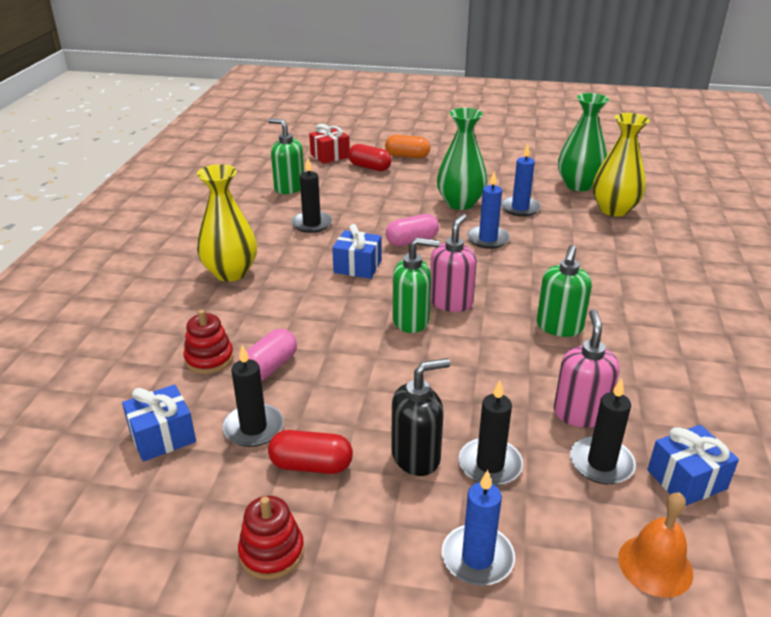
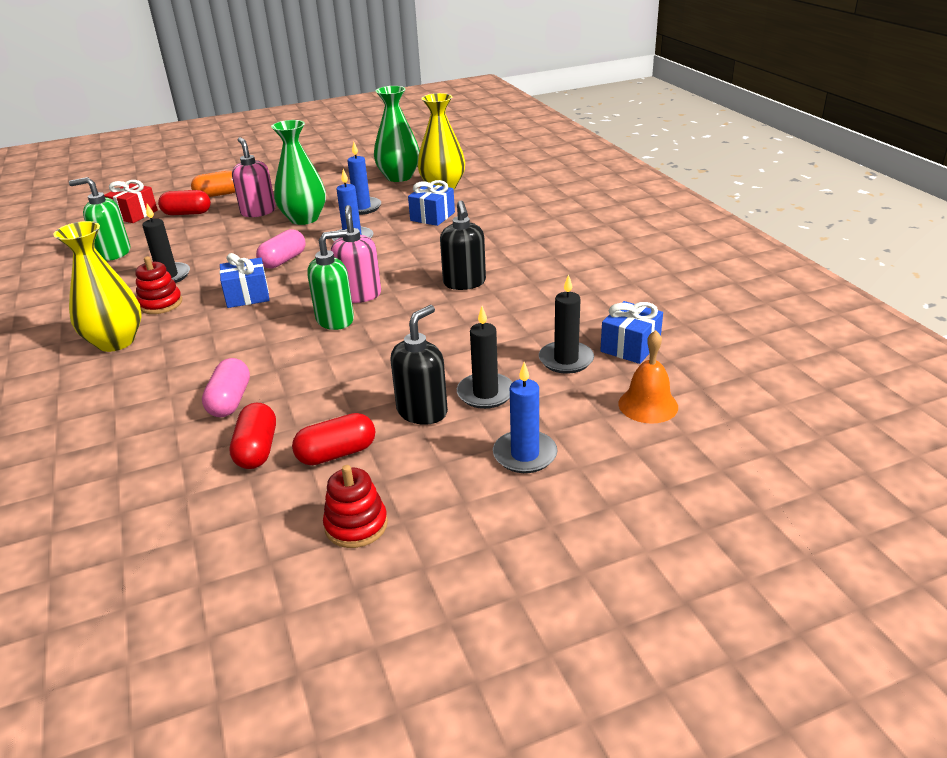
camera: 30 degrees left, 0 degrees up
blue gift [122,384,196,462] -> blue gift moved to [408,180,455,226]
red stacking toy [183,310,234,374] -> red stacking toy moved to [135,256,182,314]
black candle [222,345,284,447] -> red capsule [230,403,276,469]
green soap dispenser [537,245,592,337] -> black soap dispenser [440,200,486,290]
pink soap dispenser [554,309,620,427] -> pink soap dispenser moved to [232,137,276,217]

